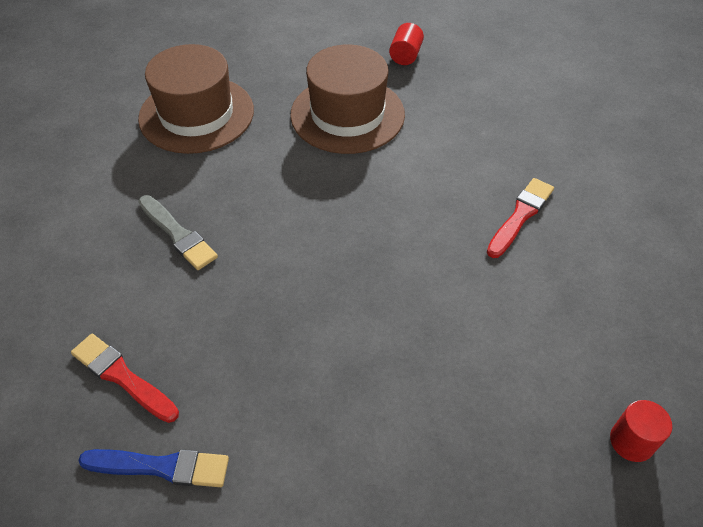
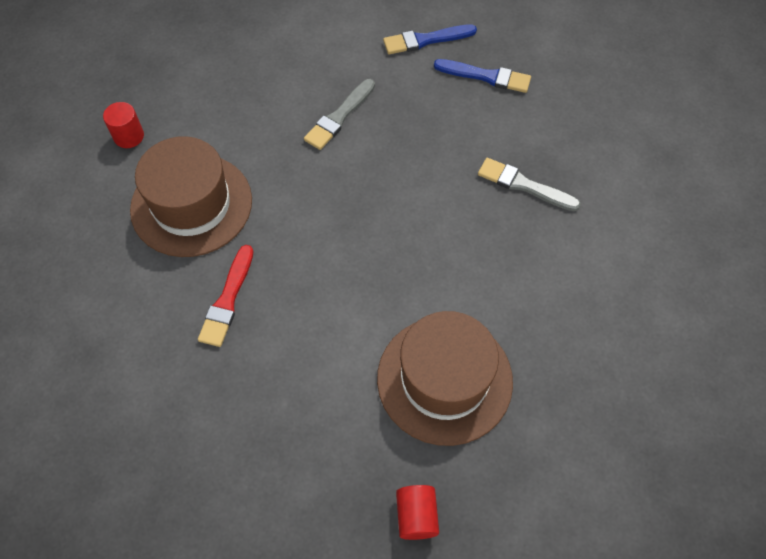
camera: 160 degrees right, 10 degrees up
red brush [71,334,179,423] -> blue brush [434,59,531,93]
brown hat [138,44,254,154] -> brown hat moved to [130,136,252,257]
none -> grey brush [304,79,375,150]

